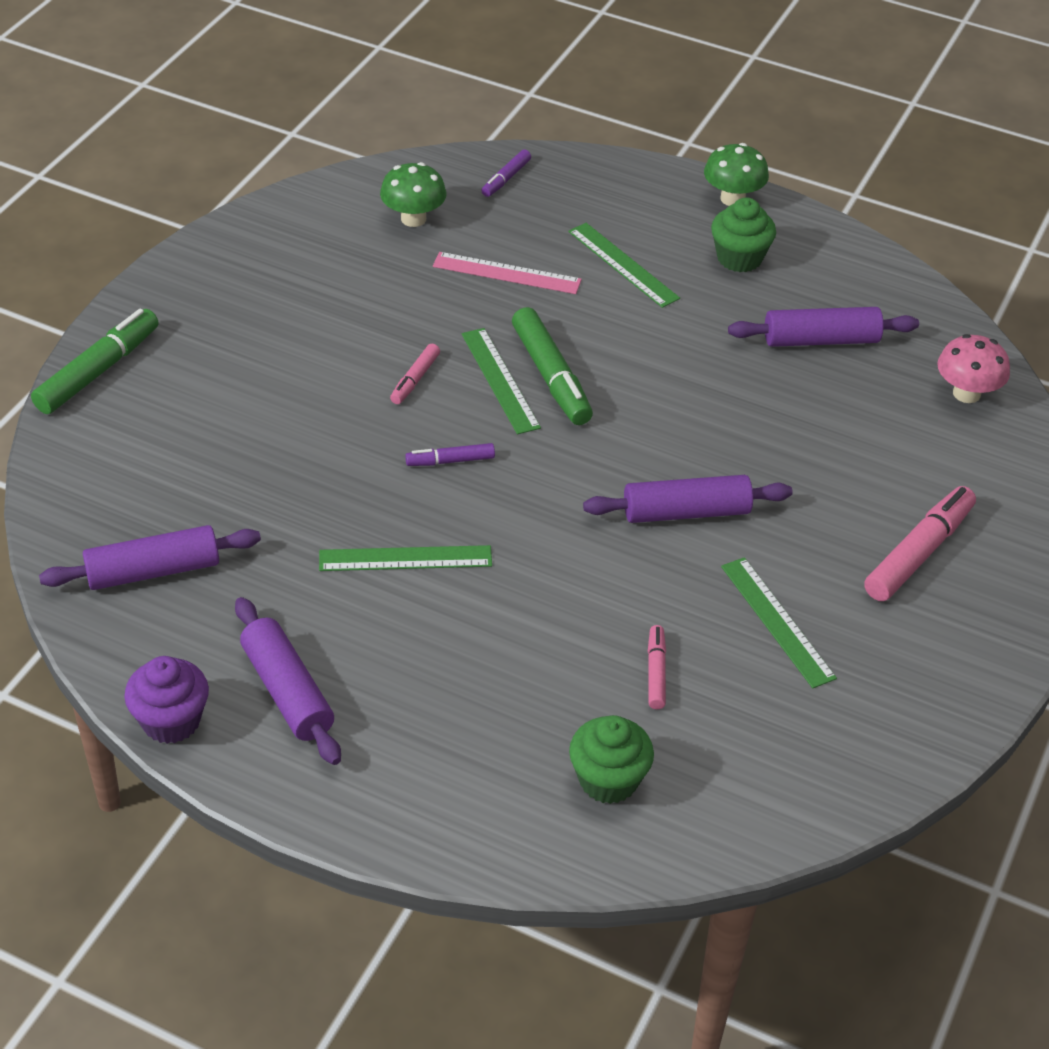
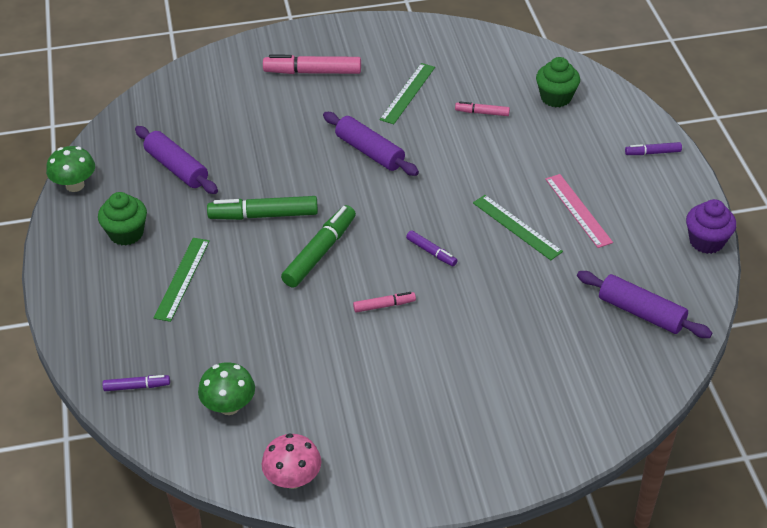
camera: 125 degrees left, 0 degrees up
green marker [31,309,159,414] -> green marker moved to [207,196,318,220]
purple rolling pin [235,597,341,765] -> none
pink ruler [433,252,582,294] -> pink ruler moved to [545,174,613,248]
green ruler [462,328,541,434] -> none
pink marker [648,625,666,709] -> pink marker turned 45 degrees clockwise [455,101,510,116]
green mushroom [704,143,769,206] -> green mushroom moved to [46,146,95,192]
pink mushroom [937,334,1010,403] -> pink mushroom moved to [262,433,321,489]
none -> purple marker [625,142,682,155]

